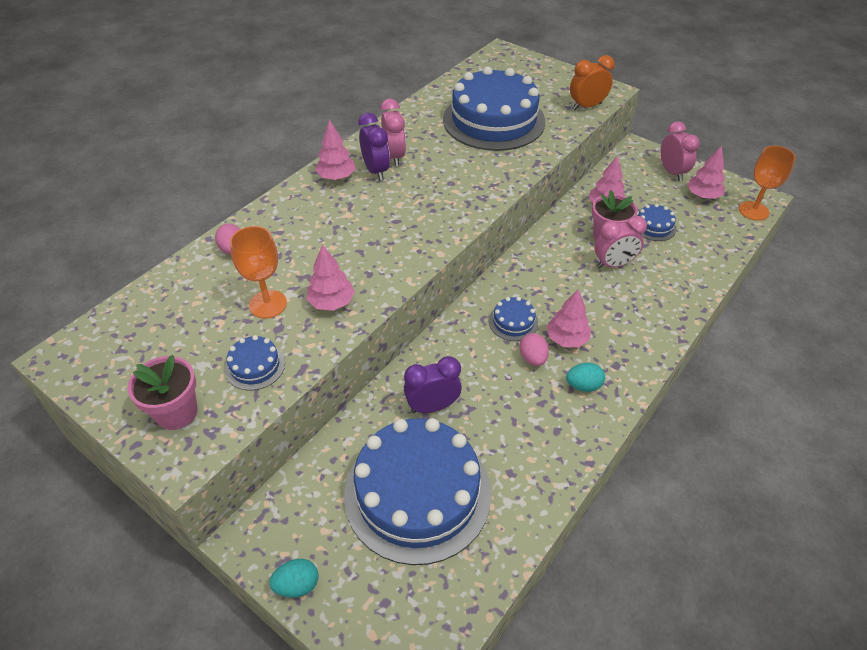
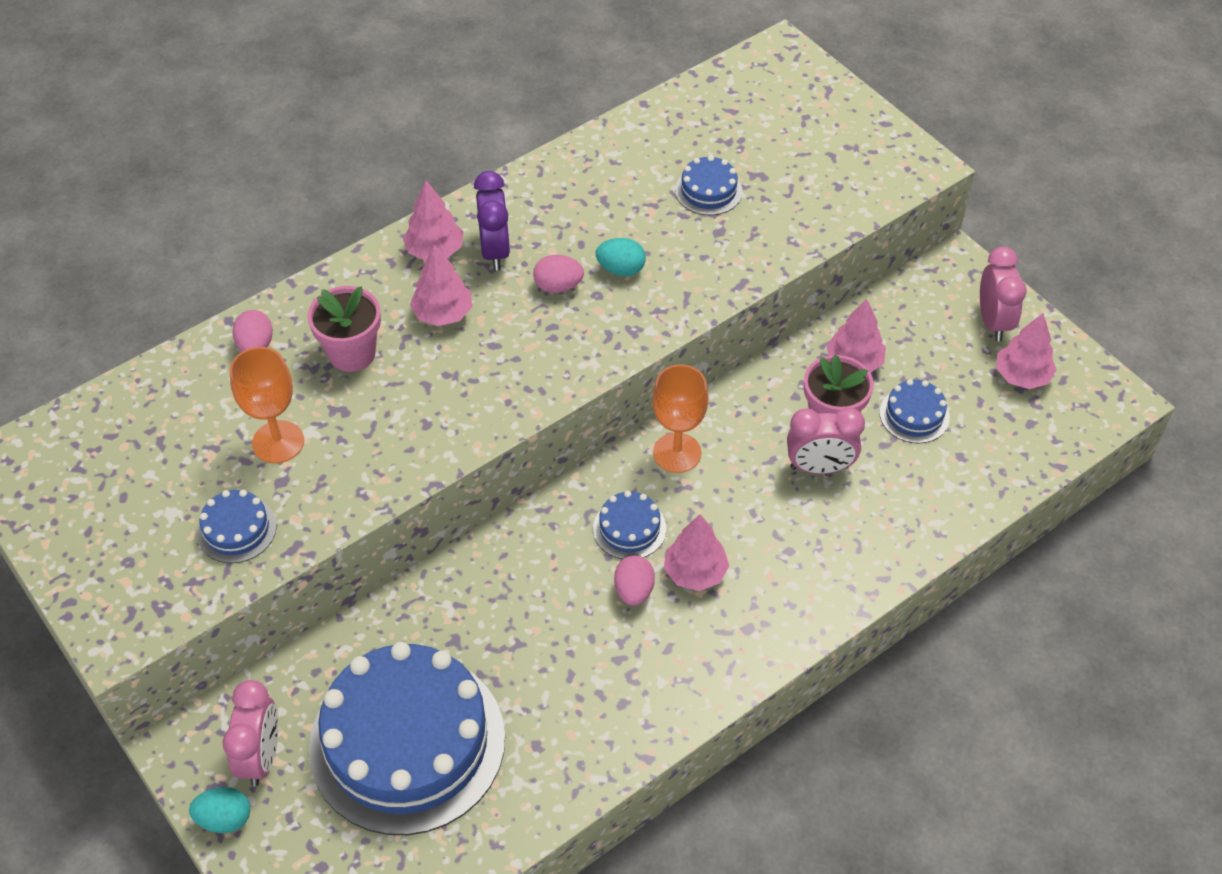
camera: 15 degrees right, 5 degrees up
pink flower pot [127,355,197,430] -> pink flower pot moved to [307,286,381,372]
pink tree [306,244,355,311] -> pink tree moved to [410,245,472,326]
pink clock [380,99,406,166] -> pink clock moved to [222,680,278,786]
purple clock [404,356,462,413] -> none
blue cake [443,67,545,151] -> blue cake [675,155,742,215], size x0.41
turquoise egg [566,363,605,392] -> turquoise egg moved to [596,238,646,276]
orange clock [570,55,615,110] -> none
orange goblet [739,146,796,221] -> orange goblet moved to [652,364,709,473]
none -> pink egg [533,255,584,293]

